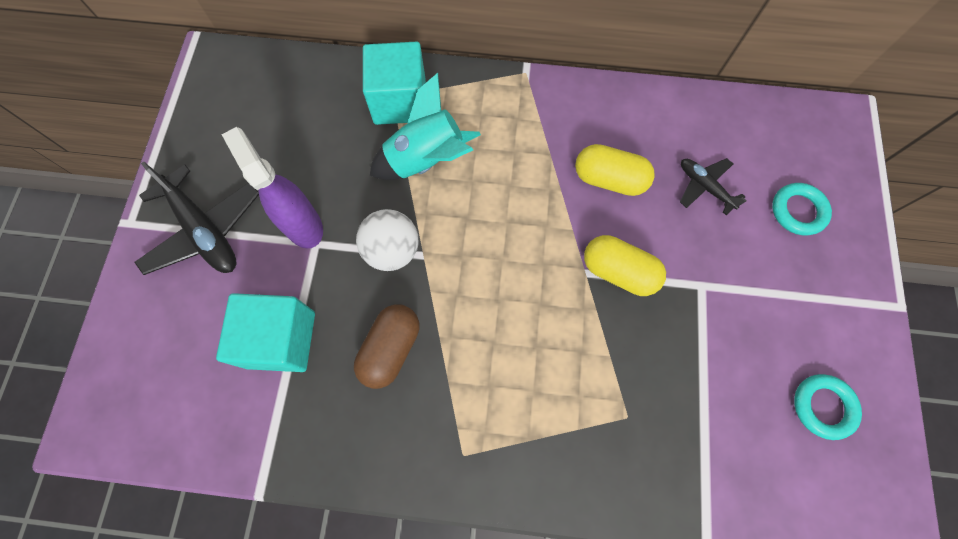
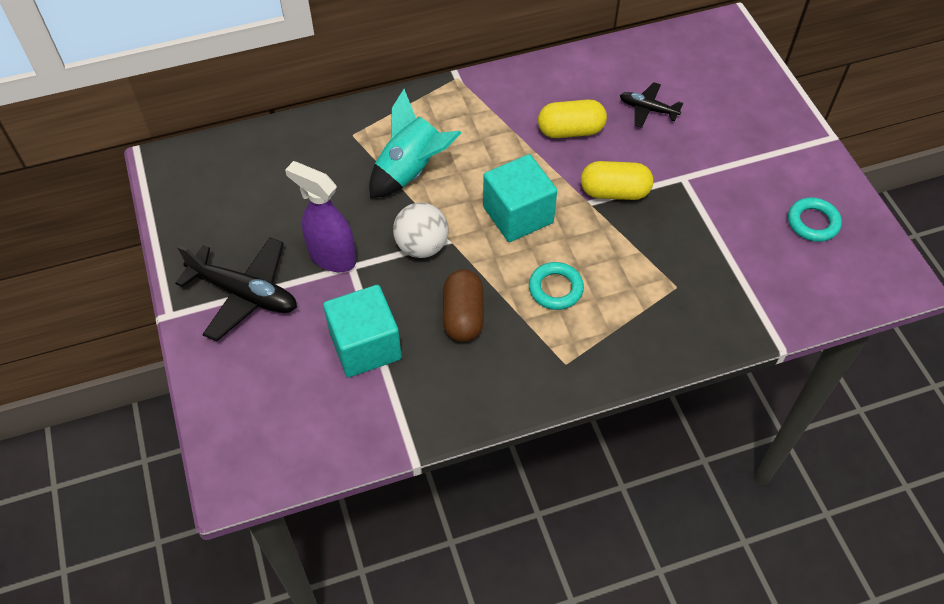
camera: 25 degrees left, 15 degrees down
turquoise cube [363,41,426,125] -> turquoise cube moved to [483,154,557,242]
turquoise ring [772,183,832,235] -> turquoise ring moved to [529,262,584,310]

